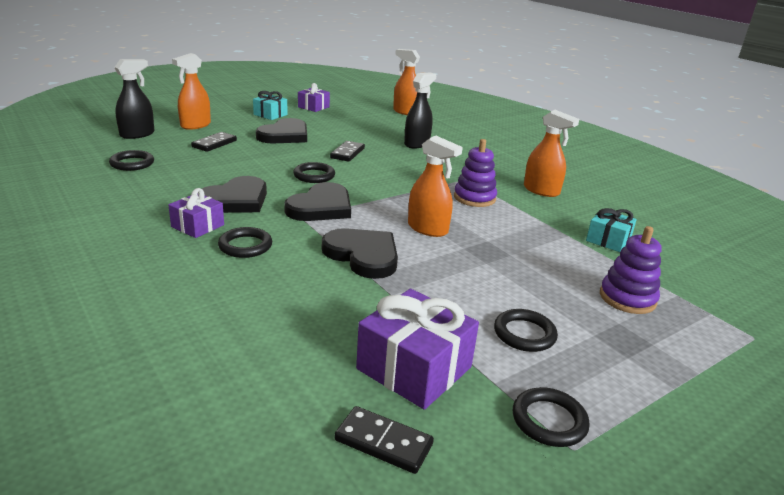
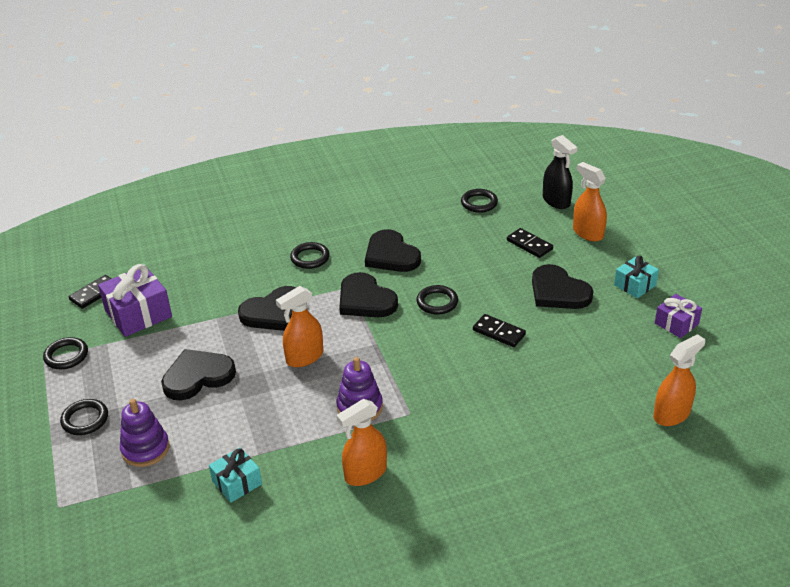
camera: 110 degrees right, 10 degrees up
purple gift [168,188,224,238] -> none
black spray bottle [404,73,436,148] -> none
black ring [494,309,558,352] -> black ring moved to [60,399,108,435]
none -> black heart [161,349,236,400]

